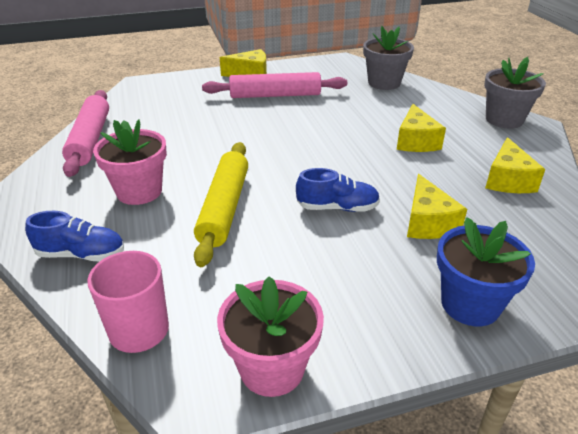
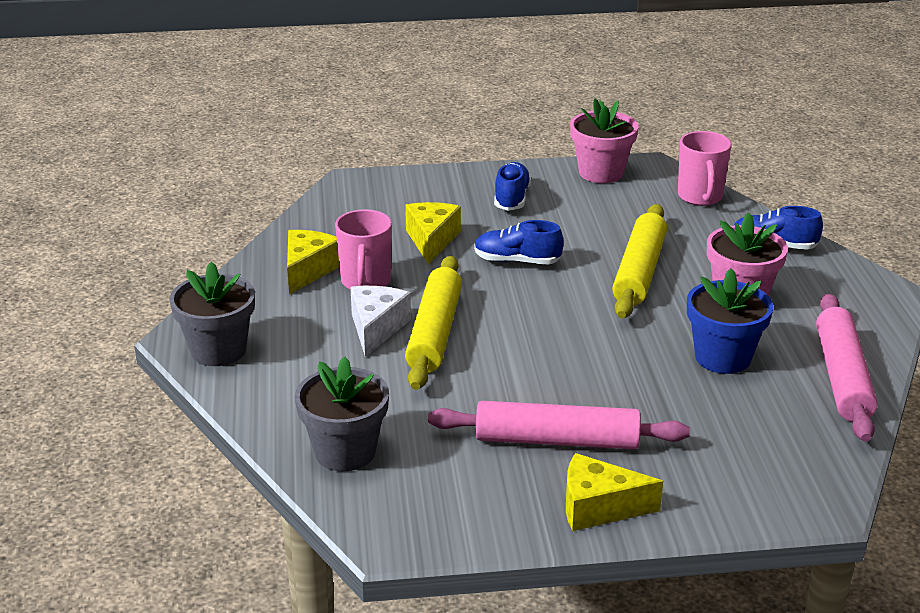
camera: 170 degrees left, 5 degrees down
yellow cheese [397,104,446,152] -> white cheese [350,286,411,357]
blue flower pot [437,217,535,326] -> blue flower pot moved to [687,268,773,374]
none -> pink mug [335,209,392,290]
none -> yellow rolling pin [405,256,462,390]
none -> blue shoe [494,162,531,211]

